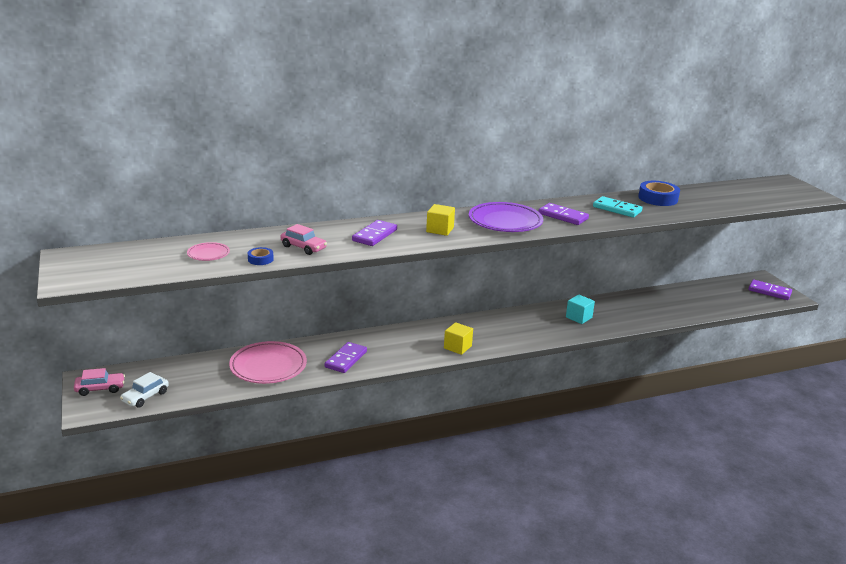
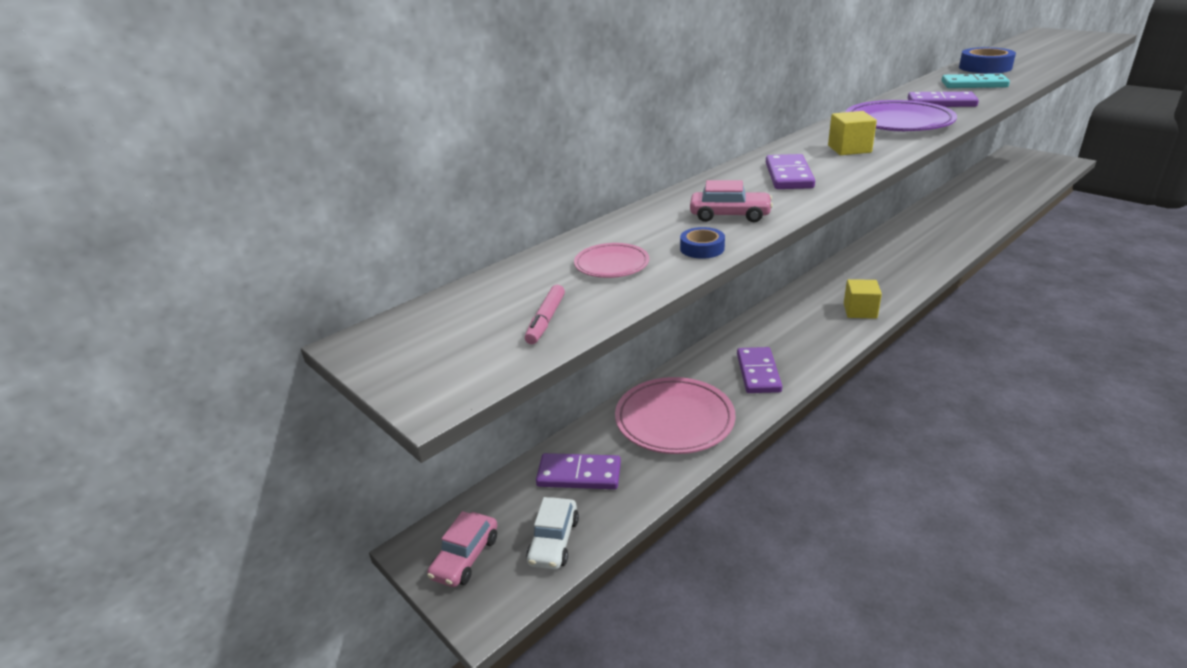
camera: 20 degrees left, 5 degrees up
pink car [74,368,125,396] -> pink car turned 150 degrees clockwise [427,511,497,587]
turquoise cube [566,294,595,324] -> none
purple domino [748,280,792,300] -> purple domino moved to [536,453,621,489]
none -> pink marker [525,285,565,344]

